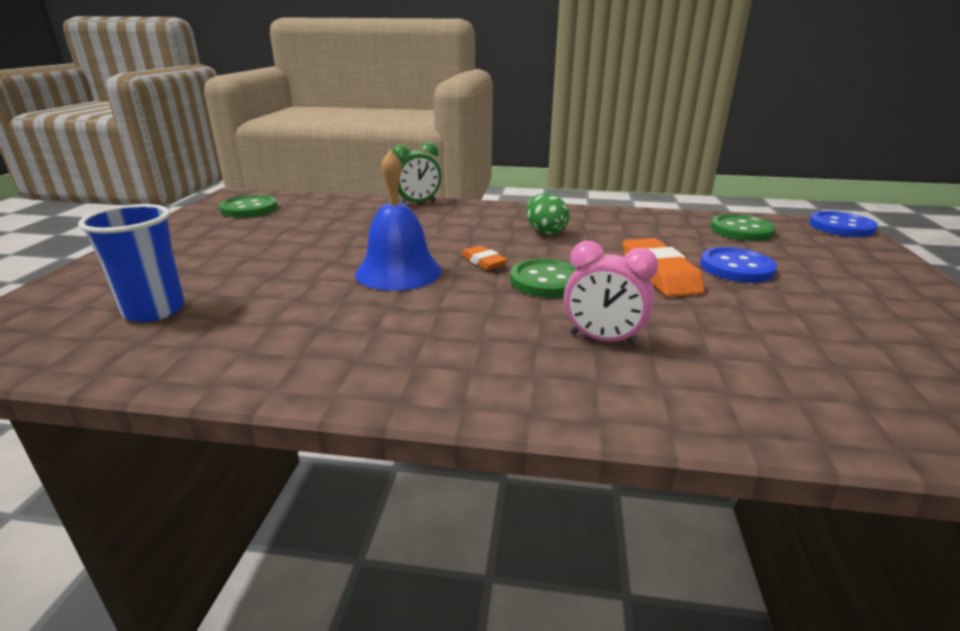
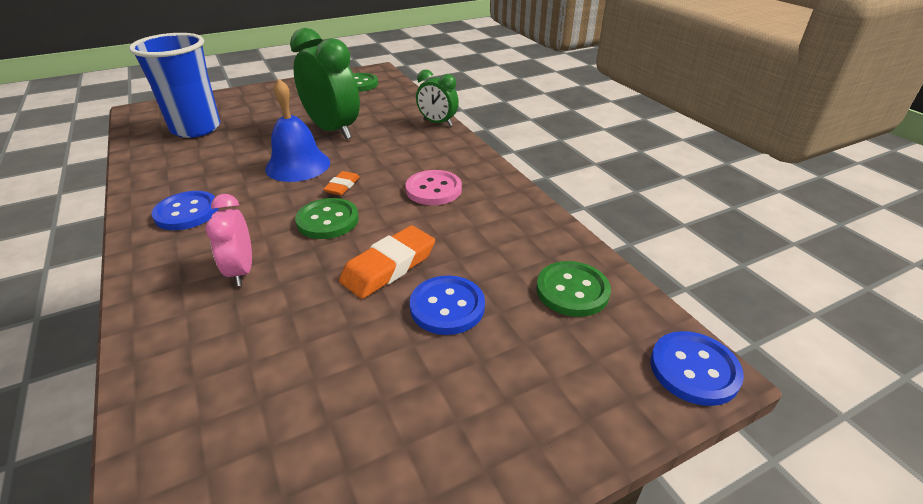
camera: 55 degrees right, 10 degrees up
blue cup [78,204,185,322] -> blue cup [129,33,221,138], size x1.51
green egg [526,194,570,235] -> pink button [405,170,462,205]
none -> blue button [152,191,219,230]
none -> green clock [290,28,360,140]

